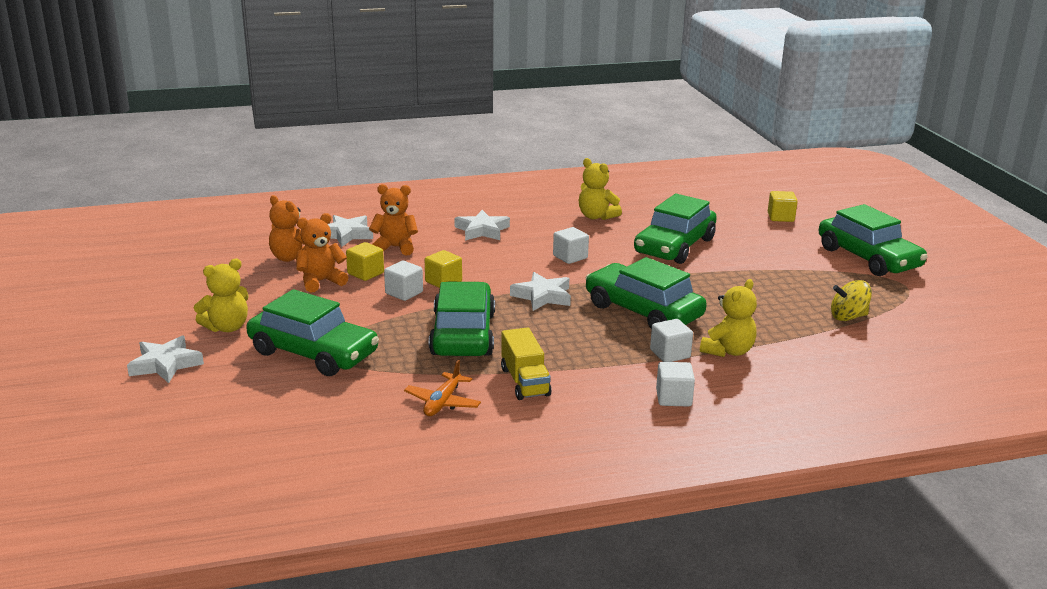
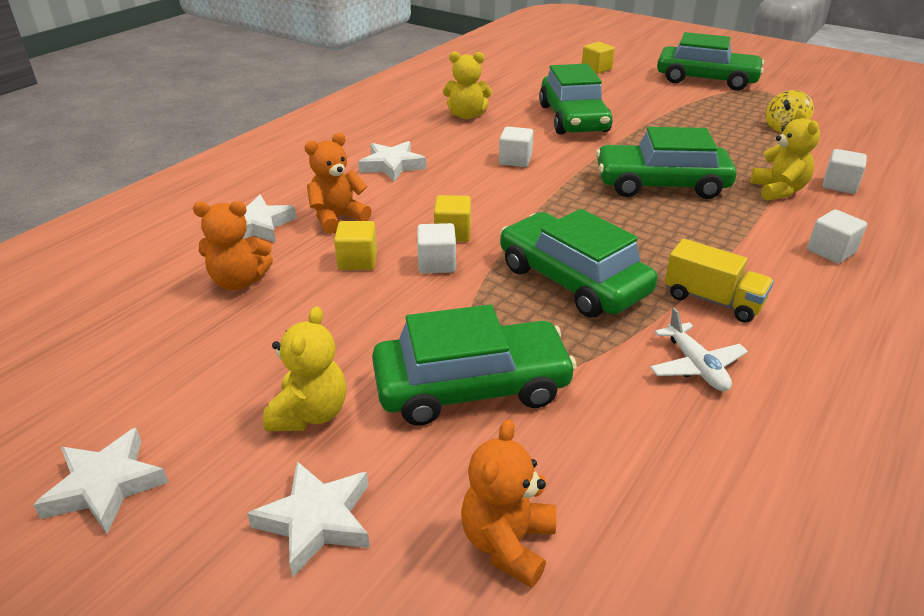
camera: 40 degrees left, 10 degrees up
orange teddy bear [297,213,348,293] -> orange teddy bear moved to [461,419,557,588]
orange plane [404,360,481,416] -> white plane [650,307,748,391]
white star [510,272,571,311] -> white star moved to [33,428,169,534]
white cube [650,319,693,362] -> white cube moved to [823,149,867,194]

